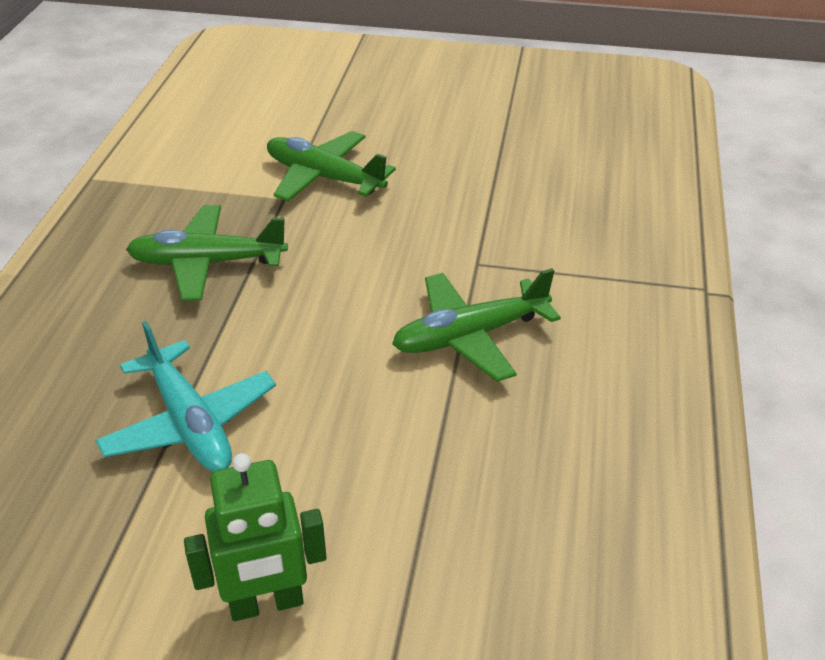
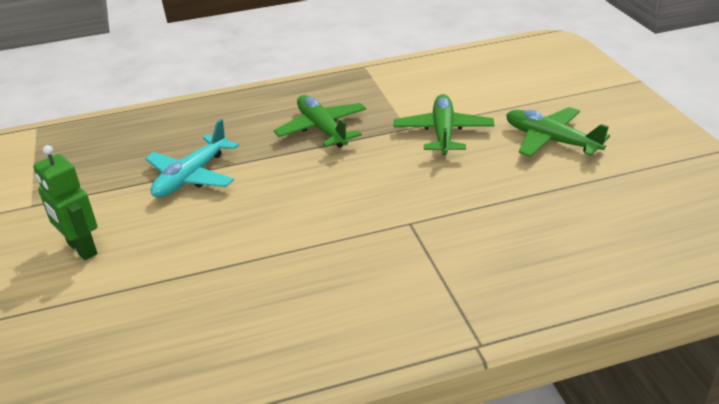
camera: 65 degrees right, 5 degrees down
green plane [392,268,561,382] -> green plane moved to [506,107,610,157]

